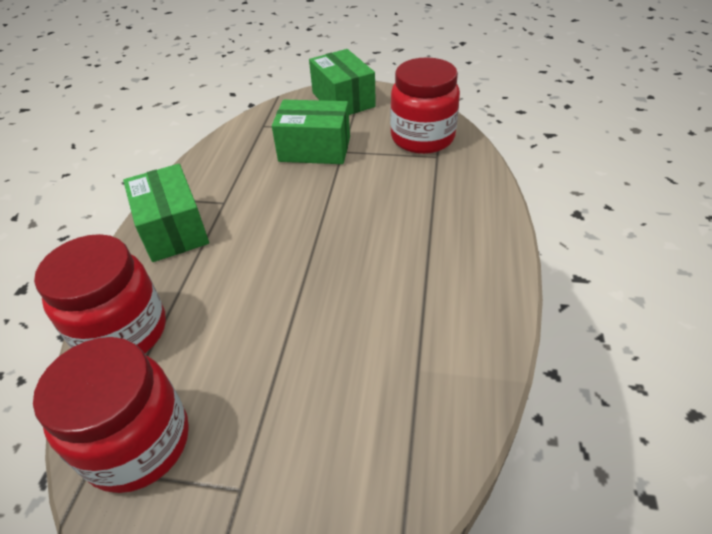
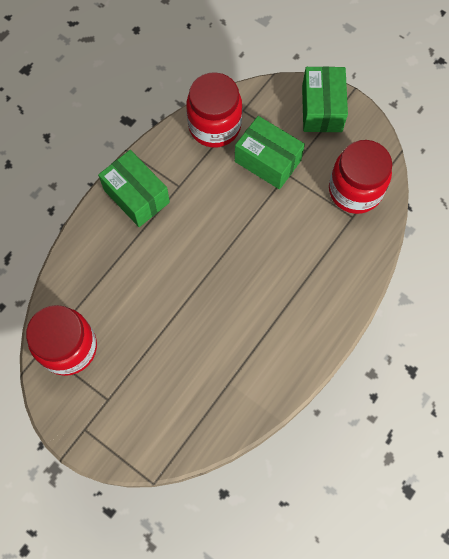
camera: 25 degrees right, 25 degrees up
red jar [34,234,166,354] -> red jar moved to [186,72,242,148]
green box [123,164,209,262] -> green box turned 45 degrees counterclockwise [98,150,170,227]

